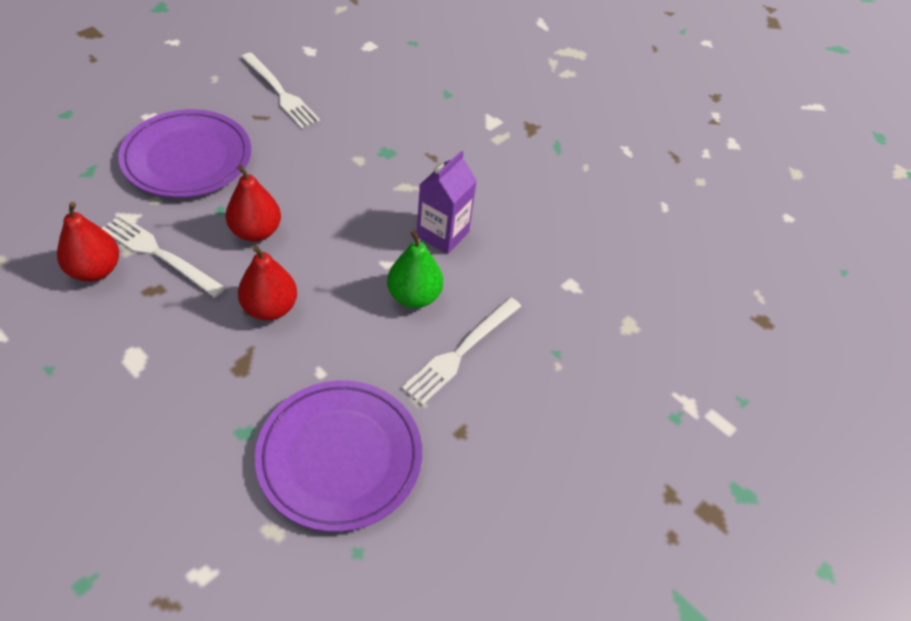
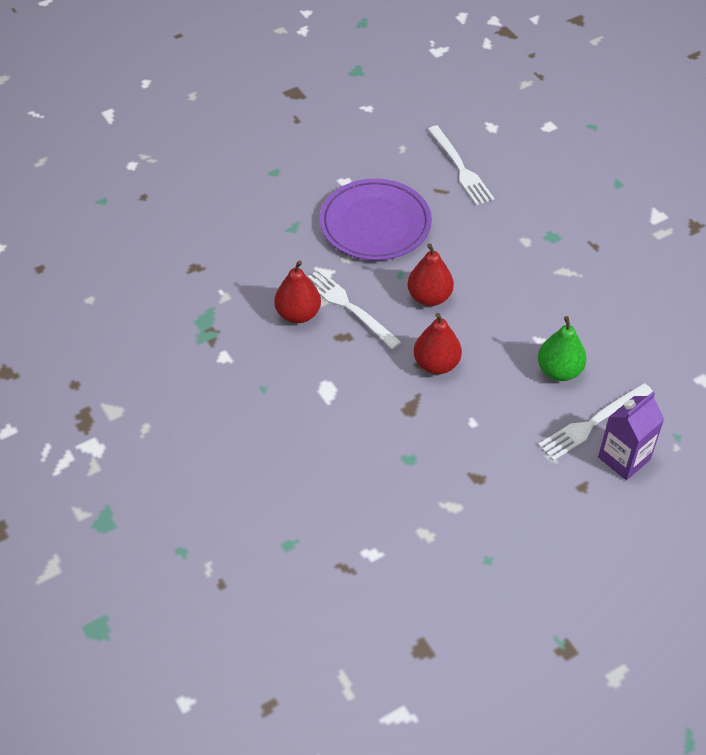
camera: 20 degrees right, 0 degrees up
purple plate [255,380,422,532] -> none
purple carton [417,151,477,254] -> purple carton moved to [598,392,665,480]

